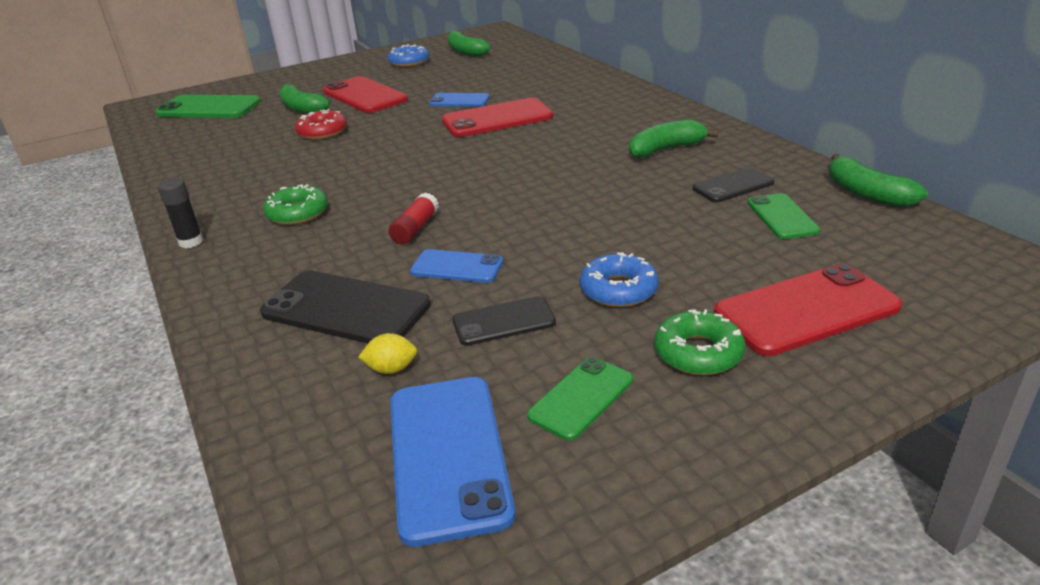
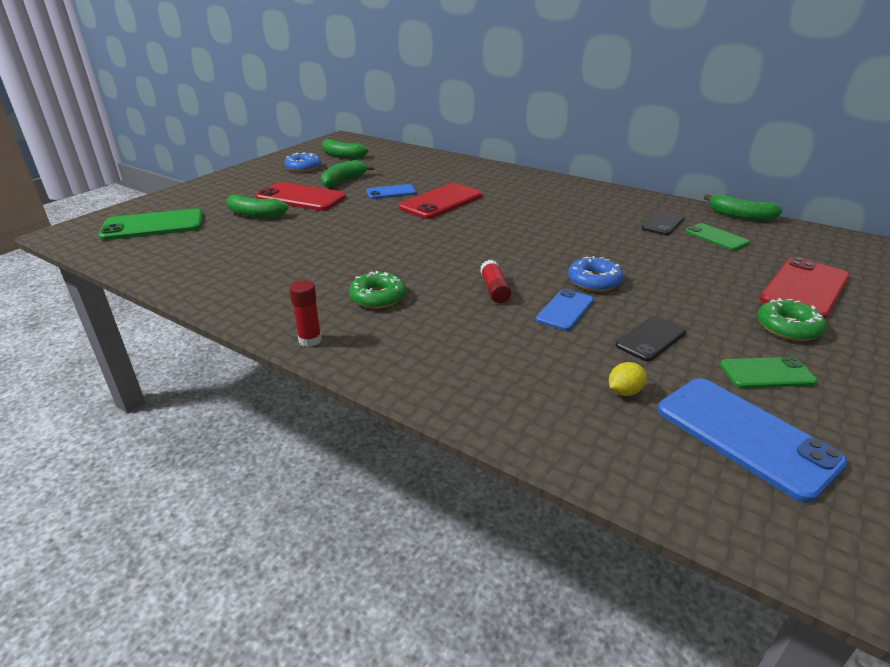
camera: 30 degrees left, 0 degrees up
black glue stick [158,178,203,248] -> red glue stick [289,280,322,347]
black phone [260,270,431,344] -> none
red donut [295,109,347,140] -> none
blue phone [410,249,503,283] -> blue phone turned 45 degrees counterclockwise [536,289,594,331]
green phone [527,357,633,441] -> green phone turned 75 degrees clockwise [720,357,817,388]
blue donut [580,252,659,307] -> blue donut moved to [568,256,624,292]
green banana [629,120,719,158] -> green banana moved to [321,160,374,187]

